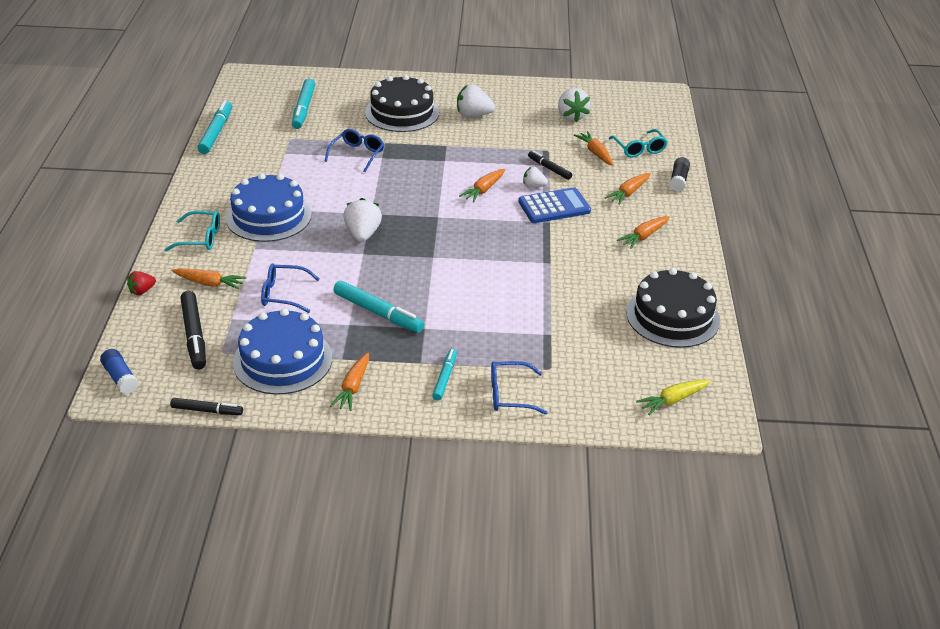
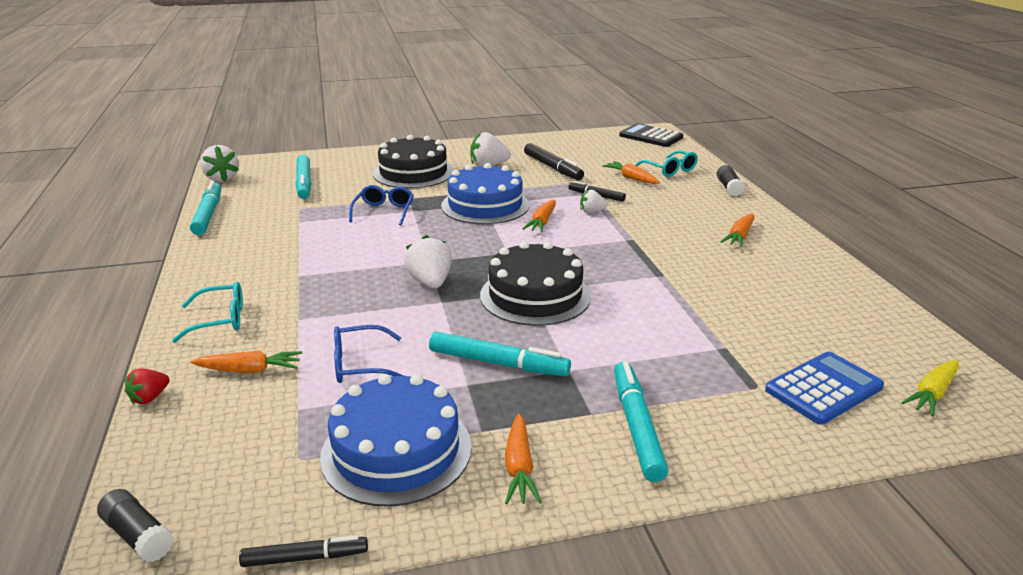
camera: 15 degrees left, 10 degrees down
blue glue stick [100,349,139,394] -> black glue stick [97,489,174,562]
black marker [180,291,206,369] -> black marker moved to [524,143,584,180]
blue cake [226,173,312,242] -> blue cake moved to [441,163,529,224]
turquoise marker [432,349,457,401] -> turquoise marker [614,362,668,482], size x1.62
blue glasses [491,361,548,415] -> none
blue calculator [518,187,591,223] -> blue calculator moved to [765,352,884,425]
white strawberry [558,88,591,122] -> white strawberry moved to [200,145,239,182]
orange carrot [605,173,651,205] -> none
black cake [626,268,720,348] -> black cake moved to [480,241,591,326]
none -> black calculator [619,123,683,147]

